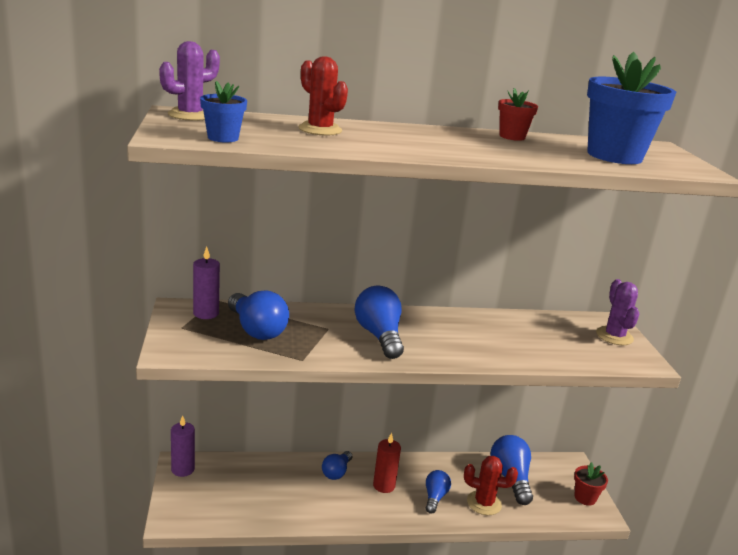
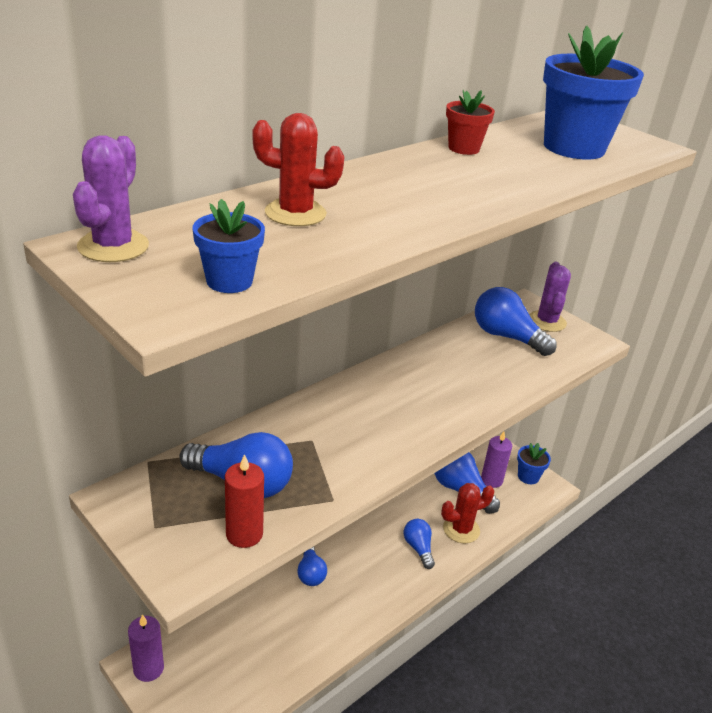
camera: 35 degrees left, 10 degrees up
purple candle [193,247,220,319] -> purple candle moved to [481,431,512,488]
blue light bulb [355,285,404,359] -> blue light bulb moved to [475,287,557,356]
red candle [373,433,401,493] -> red candle moved to [225,454,264,548]
red flower pot [574,462,608,506] -> blue flower pot [517,443,551,484]
purple cactus [596,279,639,345] -> purple cactus turned 45 degrees clockwise [529,262,571,332]

